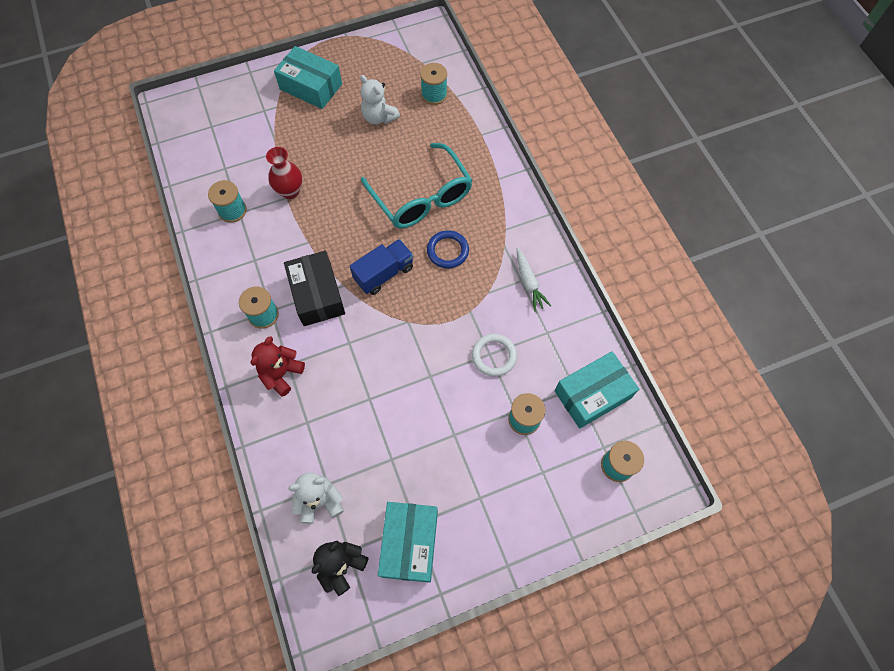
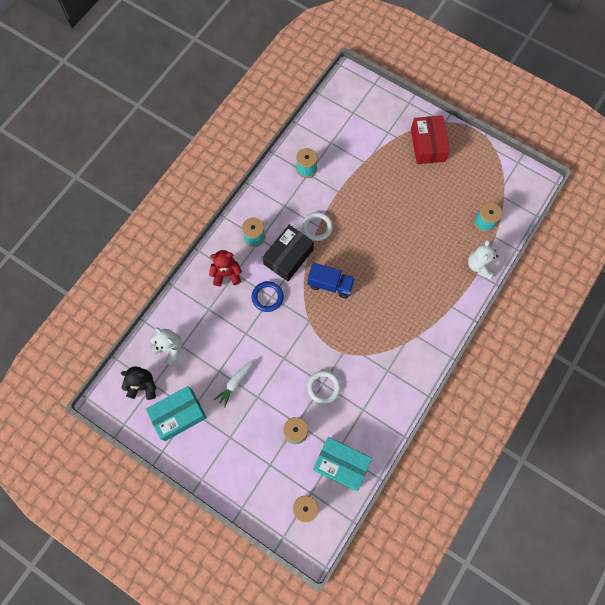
camera: 55 degrees right, 5 degrees up
red vase [266,147,302,199] -> none
turquoise box [274,46,342,109] -> red box [411,115,450,164]
white teddy bear [360,75,400,124] -> white teddy bear moved to [468,240,498,279]
turquoise glasses [361,143,473,228] -> none
blue ring [427,230,469,268] -> blue ring moved to [252,281,284,312]
white carrot [517,248,551,312] -> white carrot moved to [214,359,254,408]
none -> white ring [302,212,333,241]

